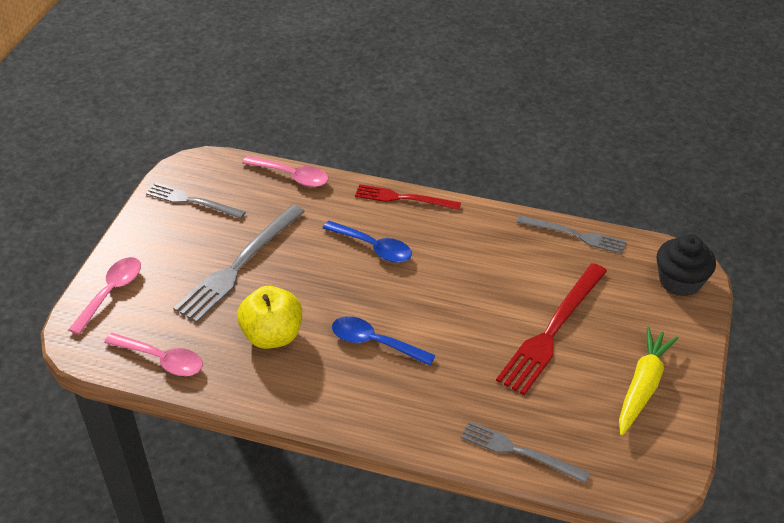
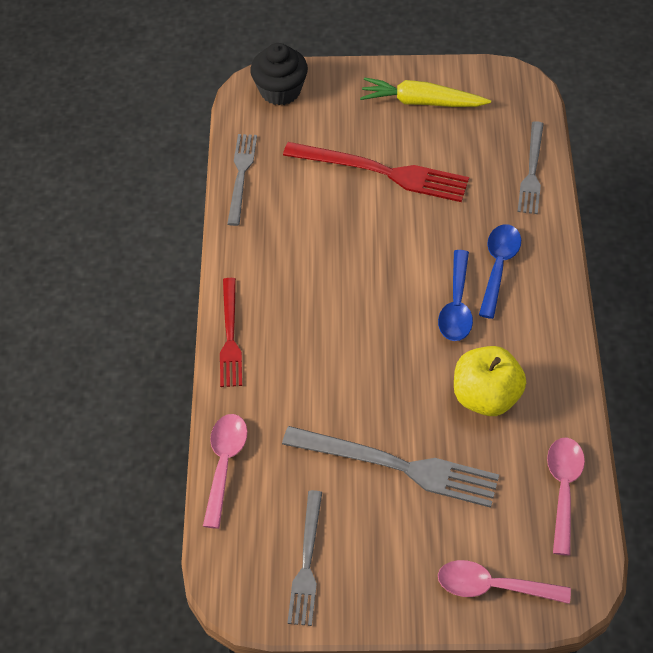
camera: 105 degrees left, 10 degrees up
blue spoon [323,221,412,263] -> blue spoon moved to [479,224,521,319]

